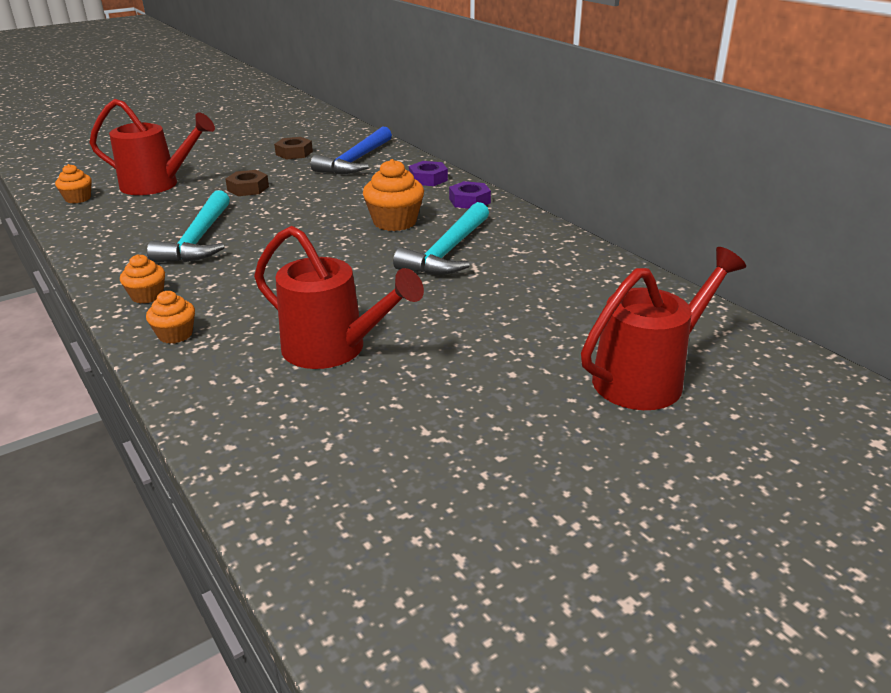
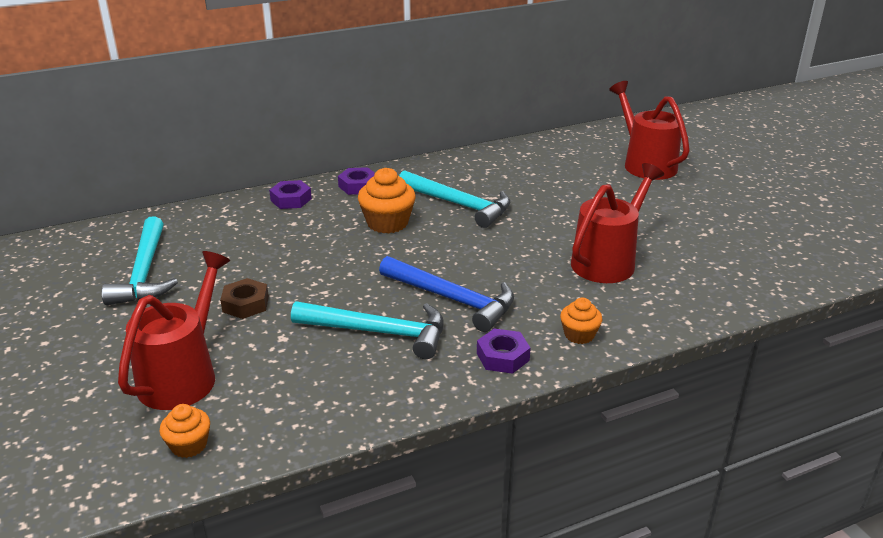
camera: 80 degrees left, 0 degrees up
orange cupcake [120,254,165,303] -> purple nut [477,328,531,374]
brown nut [274,137,313,160] -> turquoise hammer [102,216,178,305]
blue hammer [311,126,392,174] -> blue hammer moved to [379,256,514,332]

